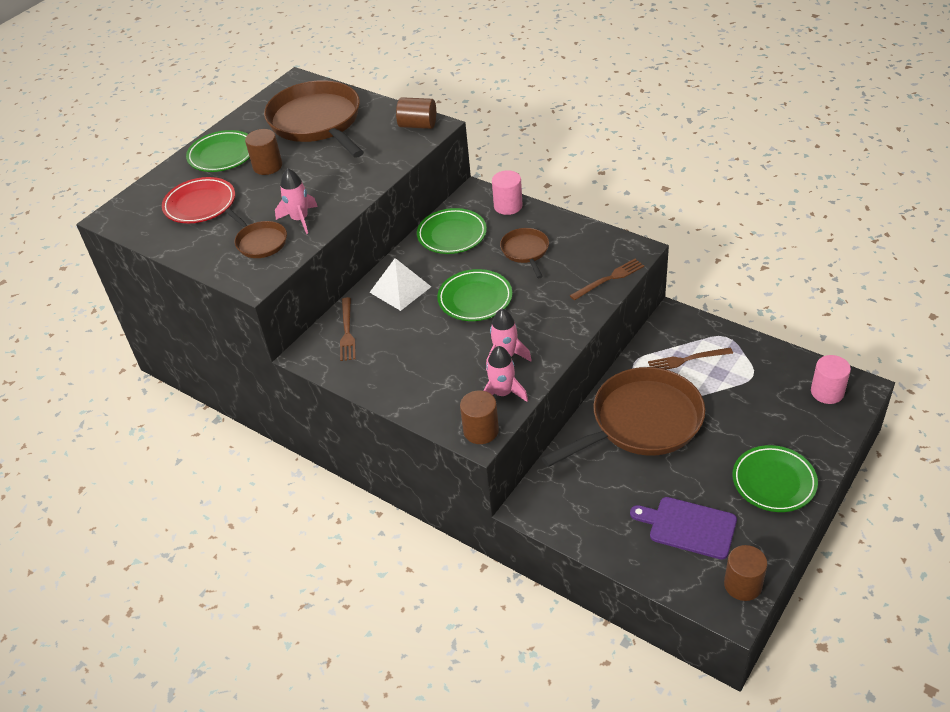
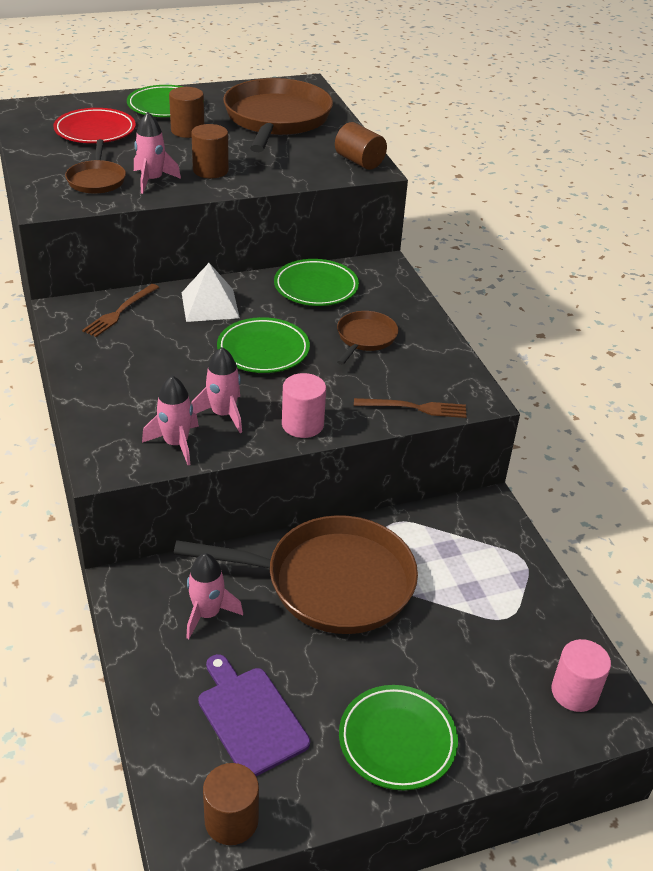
camera: 30 degrees right, 5 degrees down
brown cylinder [460,390,499,444] -> brown cylinder moved to [191,124,229,178]
pink cylinder [492,170,523,215] -> pink cylinder moved to [282,373,326,438]
brown fork [648,347,733,370] -> none
none -> pink rocket [186,553,243,639]

